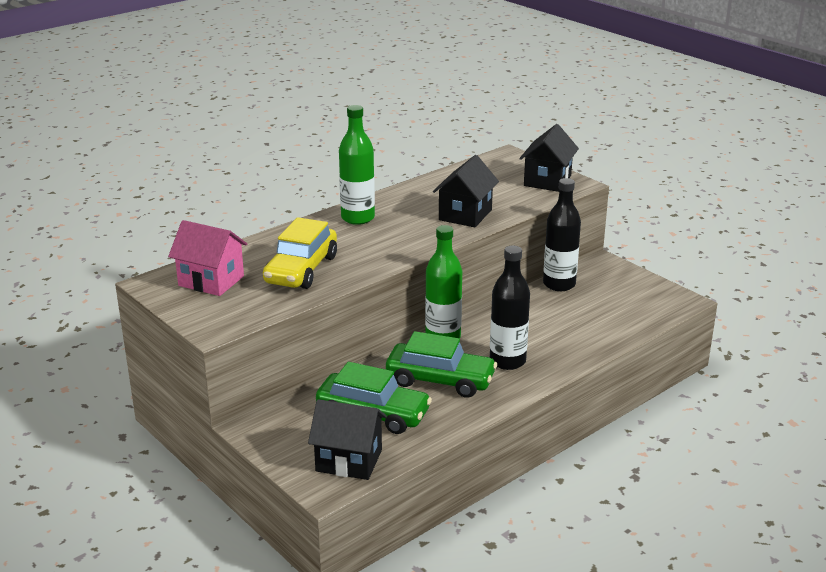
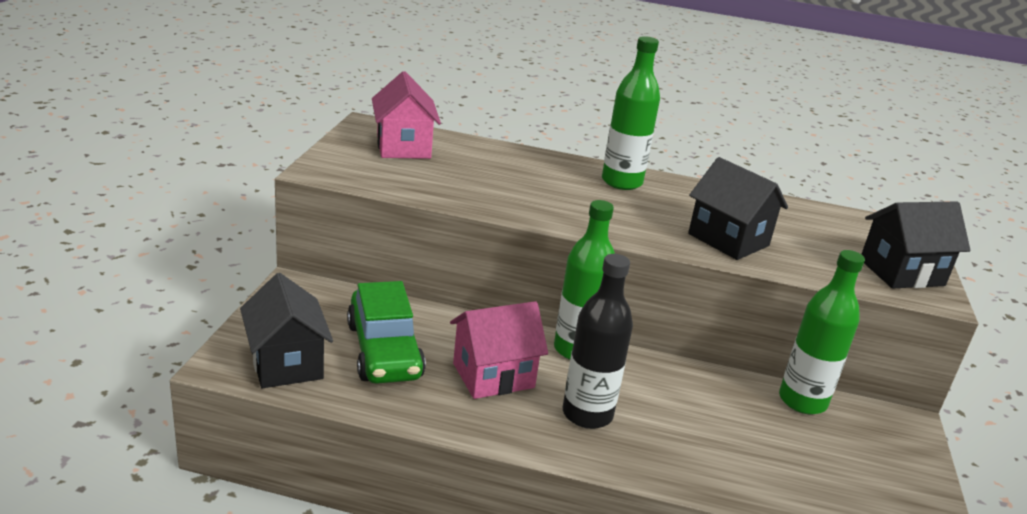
camera: 50 degrees right, 0 degrees up
yellow car [263,217,337,289] -> none
green car [386,331,497,398] -> pink house [450,301,548,399]
black house [433,155,499,227] -> black house turned 60 degrees clockwise [688,157,788,260]
black bottle [543,178,581,291] -> green bottle [779,250,865,414]

